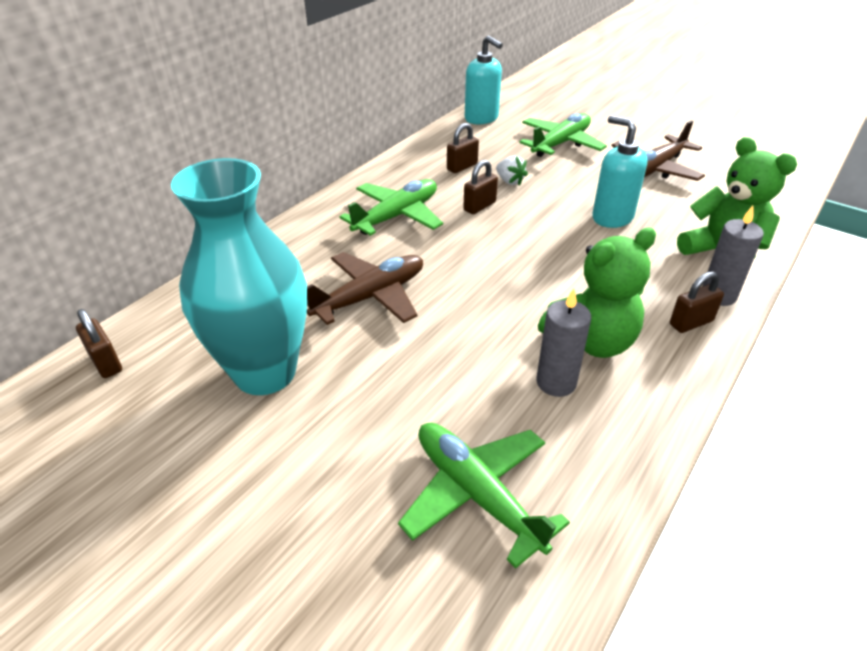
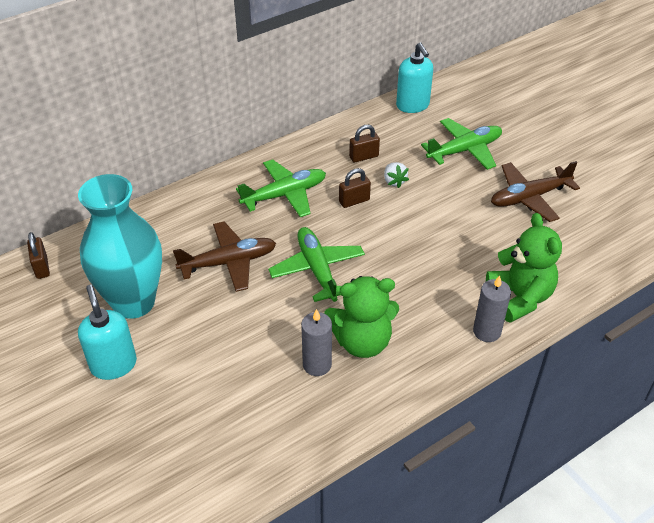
camera: 20 degrees right, 5 degrees up
green plane [398,423,570,569] -> green plane moved to [268,227,365,302]
turquoise soap dispenser [592,115,648,228] -> turquoise soap dispenser moved to [78,285,137,380]
brown padlock [670,272,724,333] -> none

